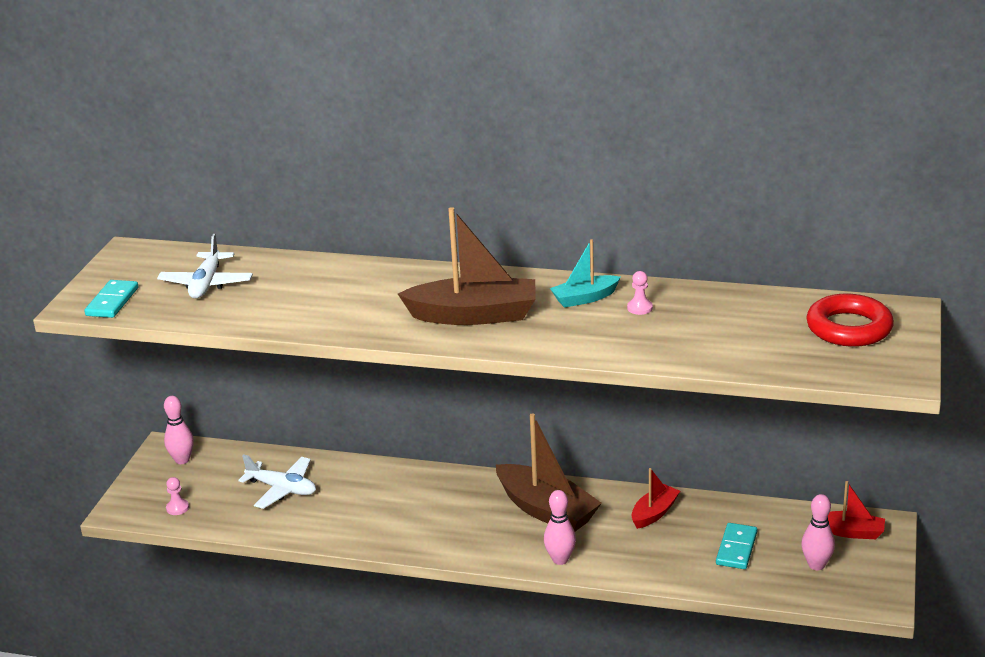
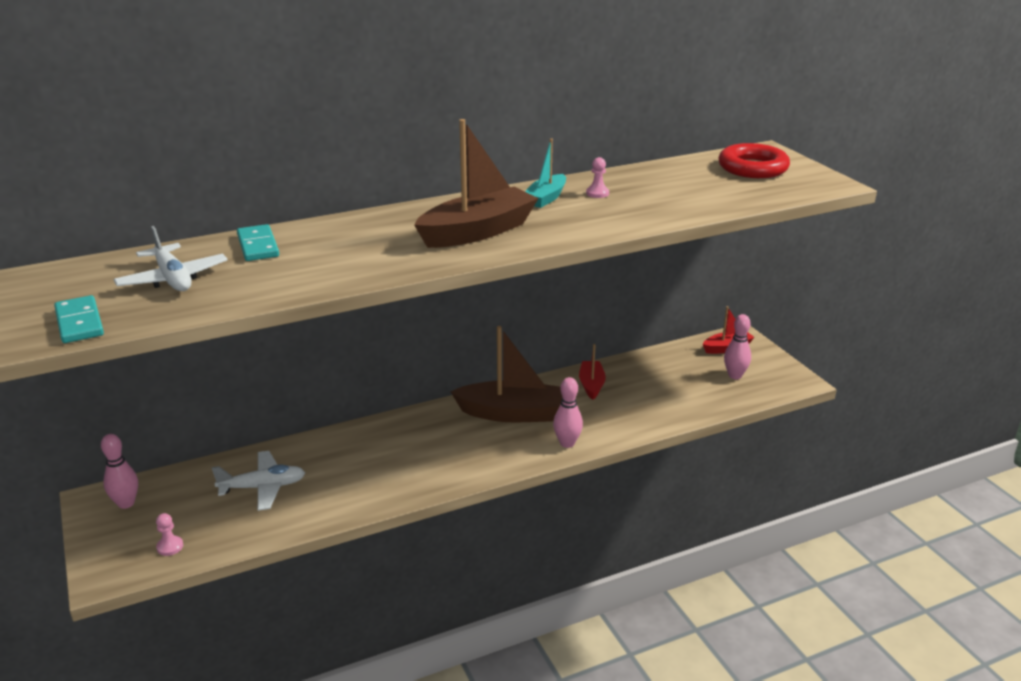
camera: 40 degrees left, 0 degrees up
turquoise domino [716,523,757,569] -> turquoise domino moved to [237,224,279,261]

